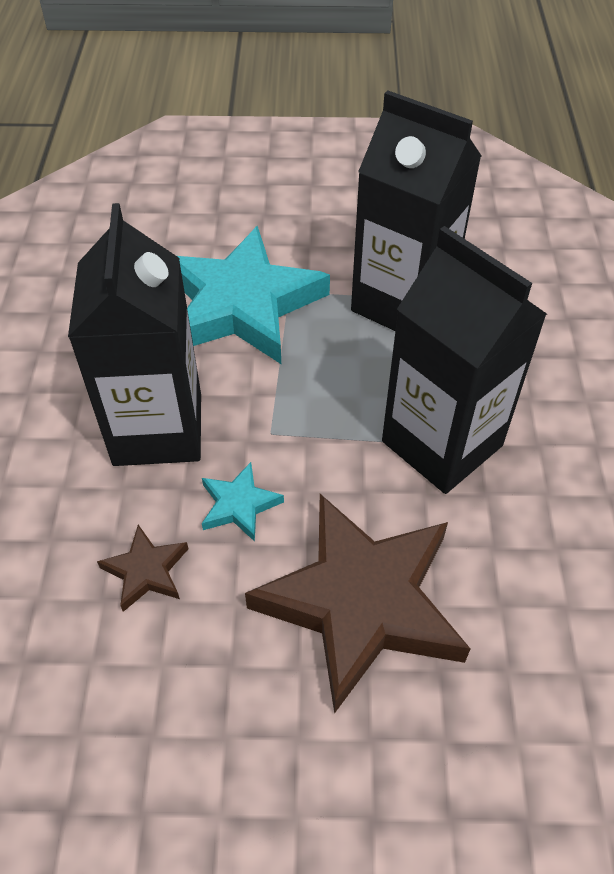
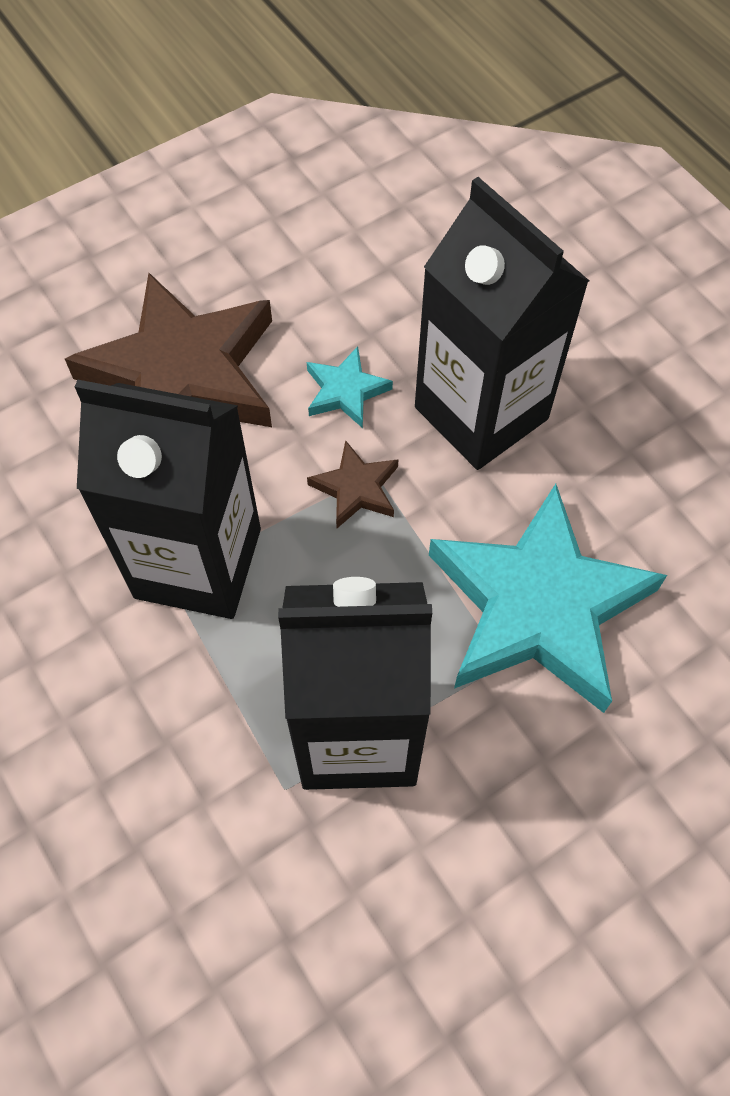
camera: 145 degrees right, 10 degrees up
brown star [97,525,188,612] -> brown star moved to [307,440,398,528]

